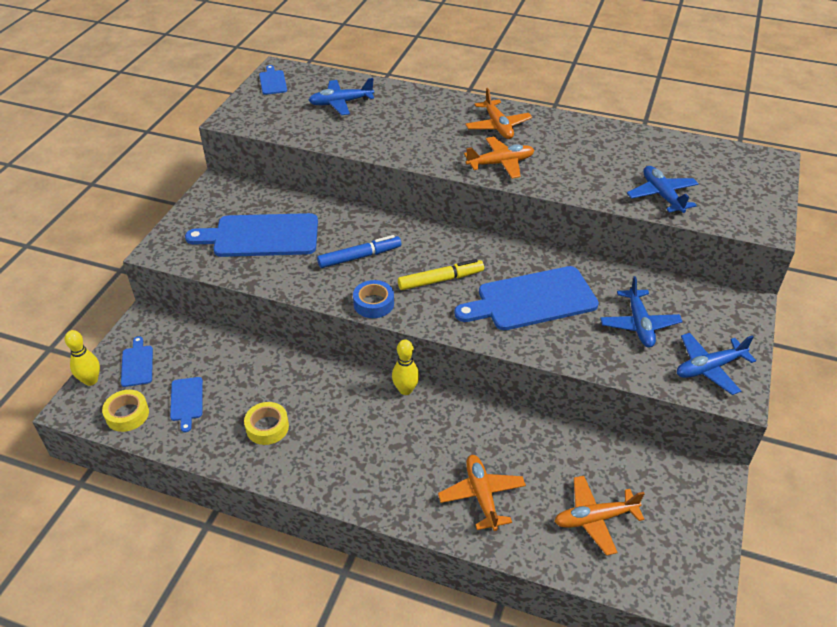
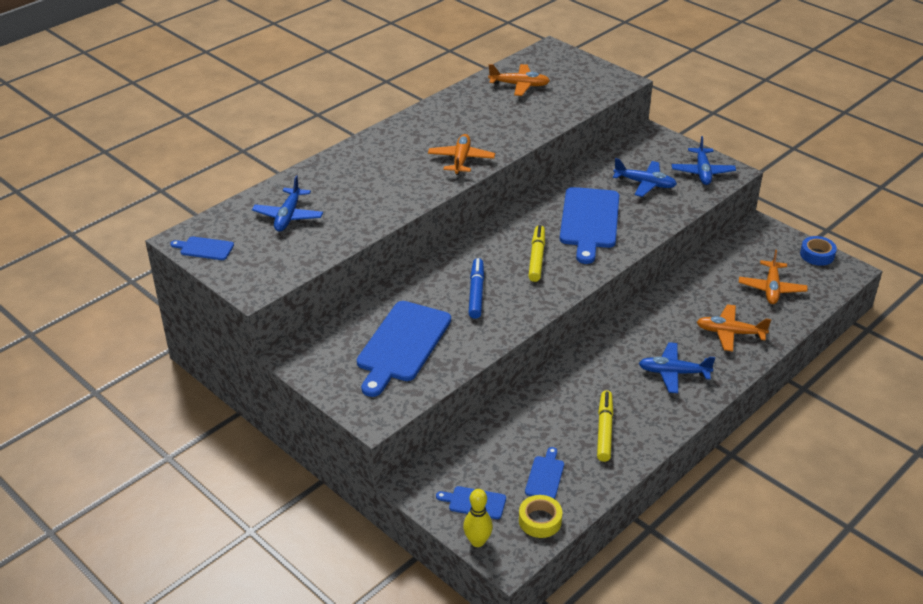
camera: 65 degrees left, 5 degrees down
blue cutting board [170,377,203,432] -> blue cutting board turned 90 degrees counterclockwise [525,447,564,499]
yellow tape [244,402,289,445] -> yellow marker [597,391,613,462]
blue tape [353,280,394,318] -> blue tape moved to [800,236,837,266]
yellow bowling pin [392,339,419,395] -> none
orange plane [465,88,532,139] -> orange plane moved to [488,64,550,96]
blue plane [627,166,699,214] -> blue plane moved to [639,342,715,393]

